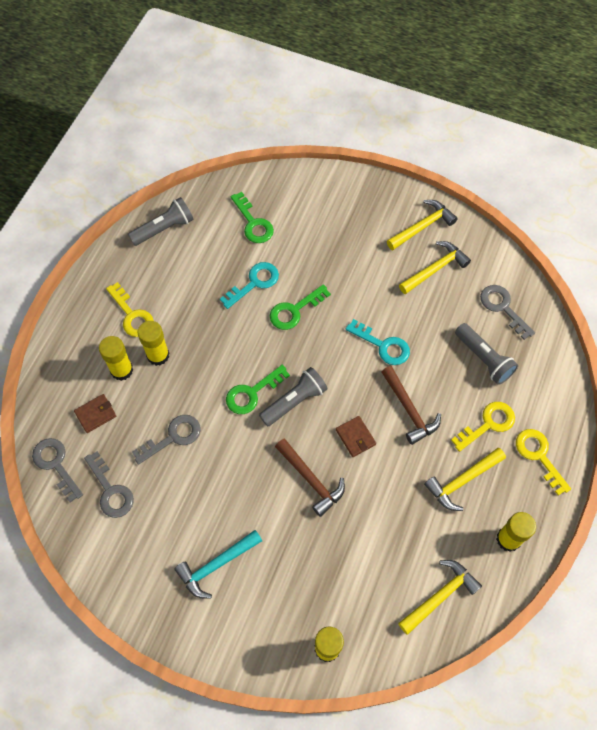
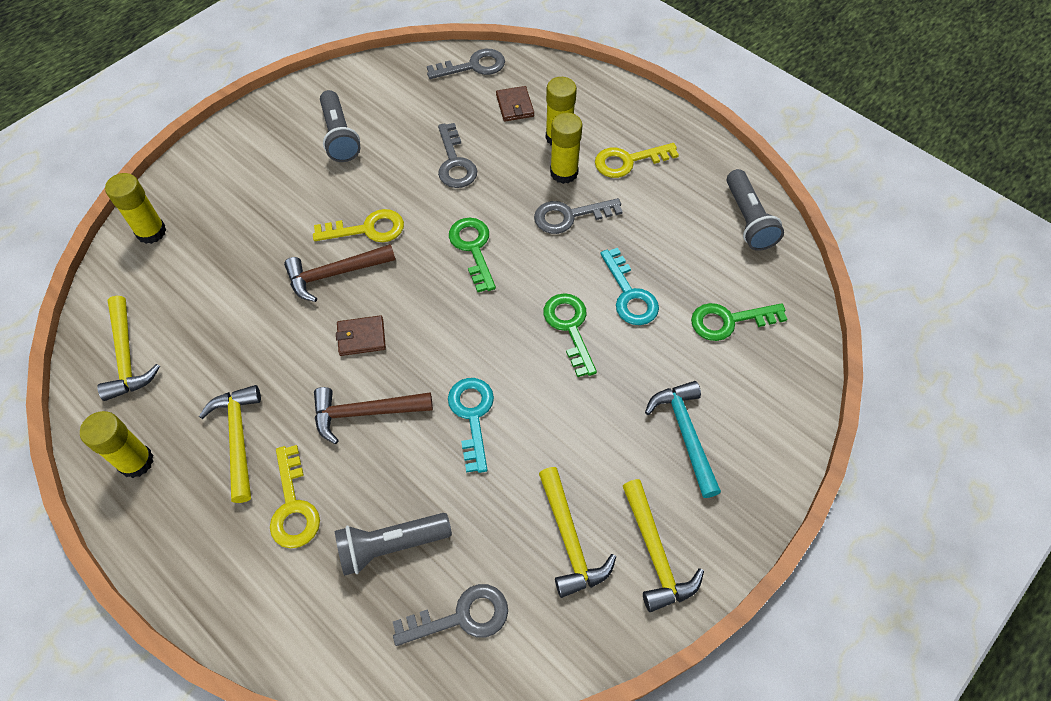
camera: 110 degrees right, 5 degrees down
grey key [84,451,134,518] -> grey key moved to [534,198,623,234]
turquoise hammer [174,530,262,599] -> turquoise hammer moved to [645,381,721,498]
grey flashlight [259,367,328,426] -> grey flashlight moved to [320,90,361,162]
turquoise key [346,319,410,365] -> turquoise key turned 120 degrees clockwise [448,378,494,473]
yellow key [516,429,571,496] -> yellow key moved to [313,209,404,242]

